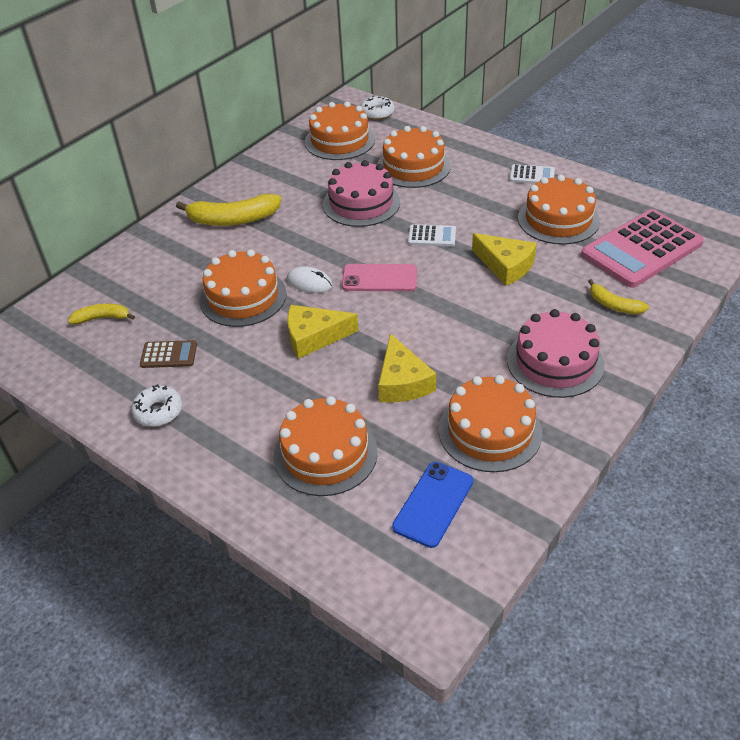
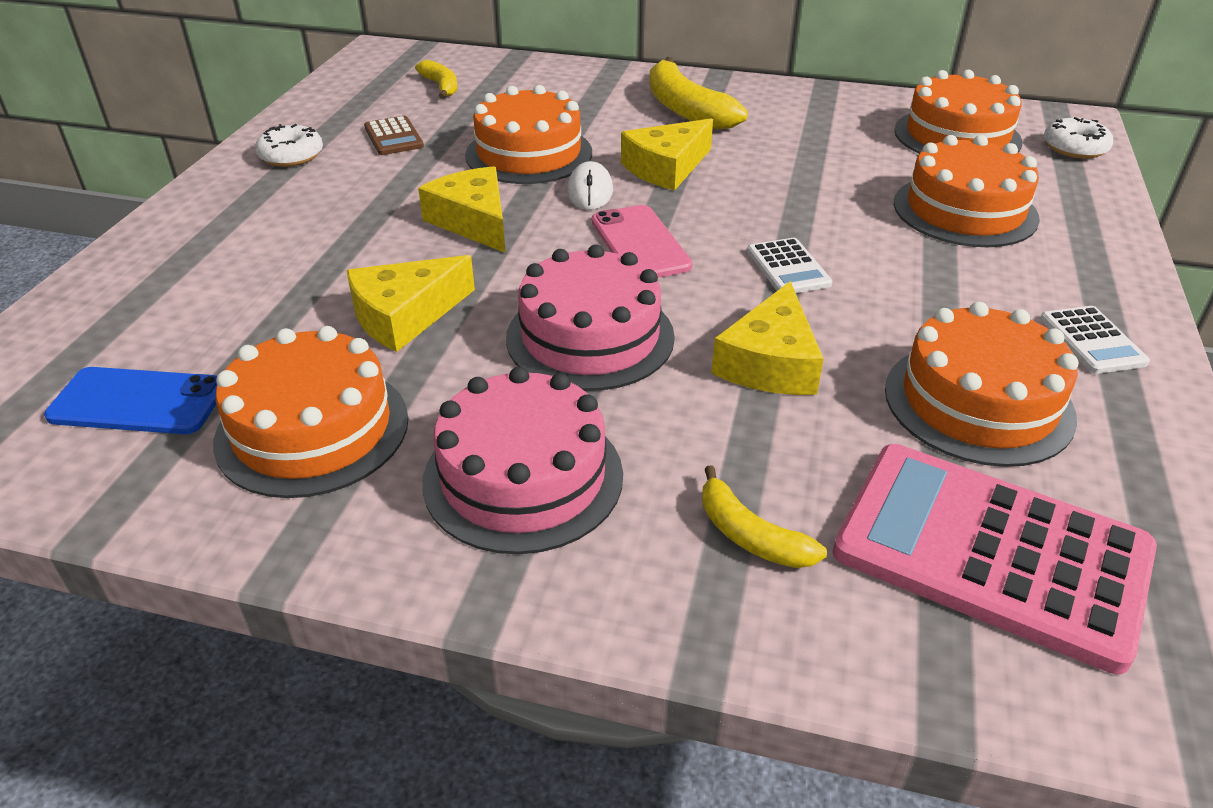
camera: 65 degrees right, 5 degrees down
orange cake [273,396,378,496] -> none
pink cake [323,160,400,227] -> pink cake moved to [506,245,675,391]
yellow banana [588,279,649,314] -> yellow banana turned 60 degrees counterclockwise [702,465,827,568]
none -> yellow cheese [621,118,713,191]

